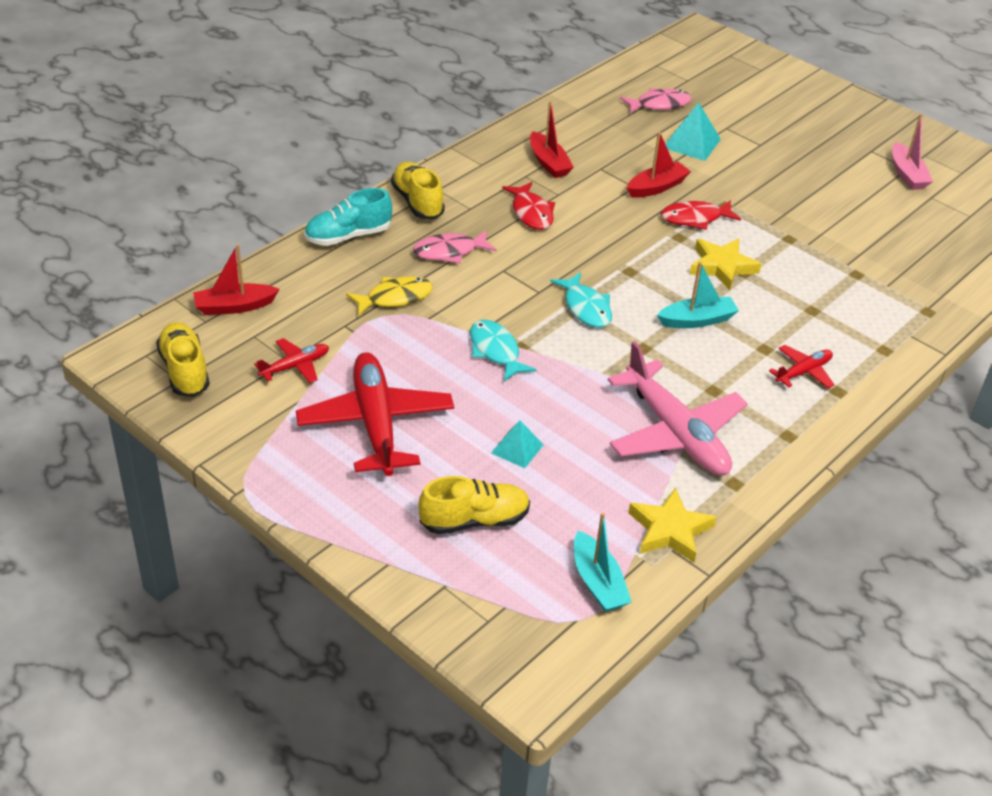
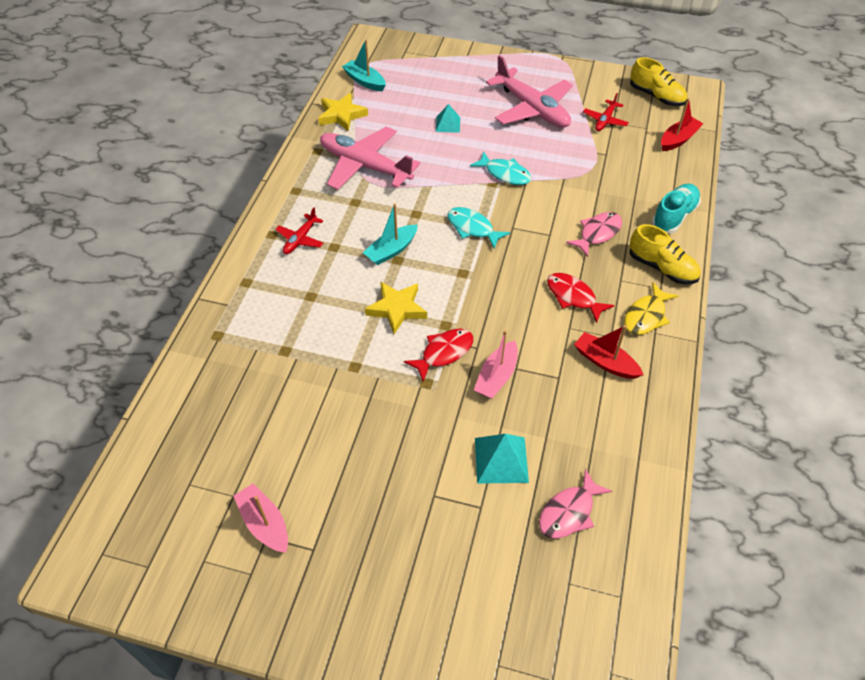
camera: 155 degrees right, 10 degrees up
red plane [296,352,454,476] -> pink plane [486,55,573,127]
yellow fish [346,276,433,316] -> yellow fish moved to [624,282,678,335]
yellow shoe [419,476,530,534] -> none
red boat [627,132,691,198] -> pink boat [474,330,518,399]

